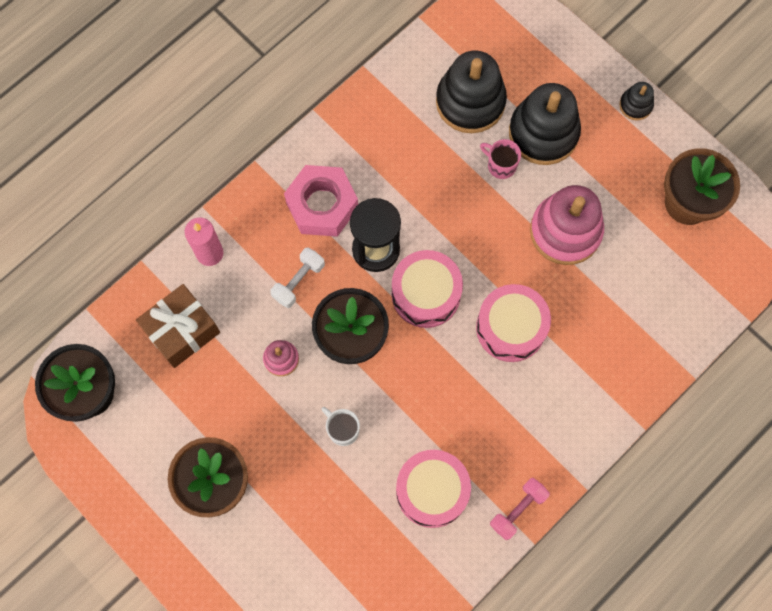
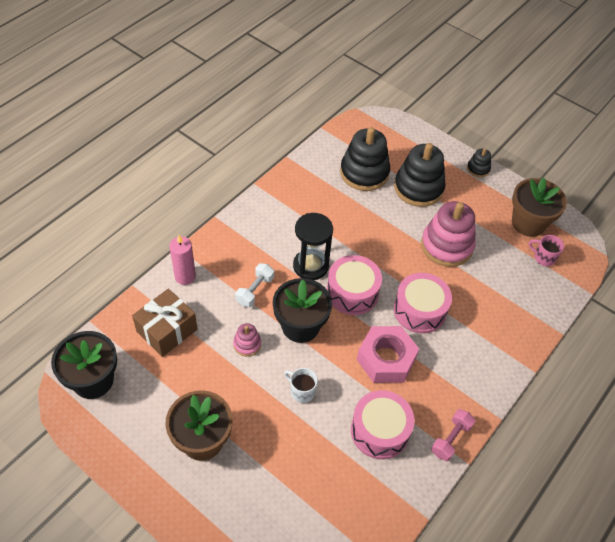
camera: 10 degrees left, 20 degrees down
pink nut [284,165,358,237] -> pink nut moved to [357,326,419,383]
pink mug [480,139,521,179] -> pink mug moved to [529,235,564,266]

